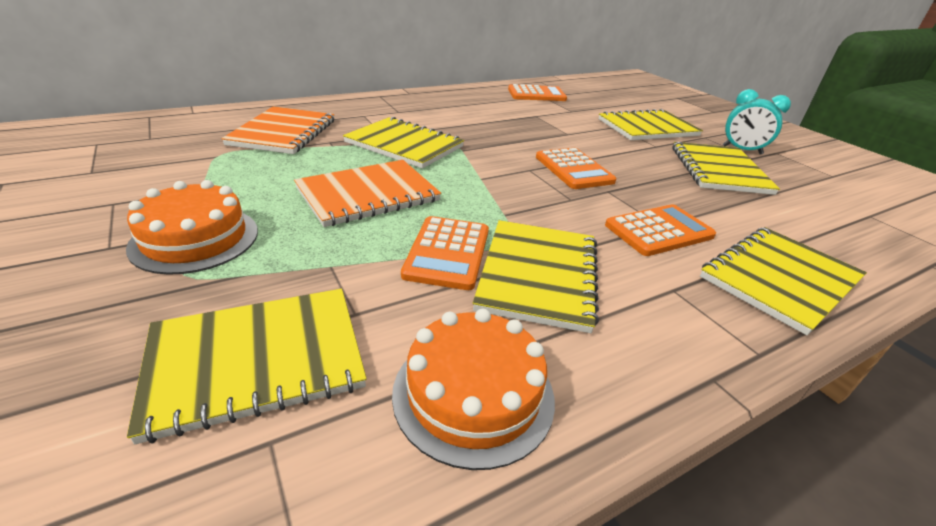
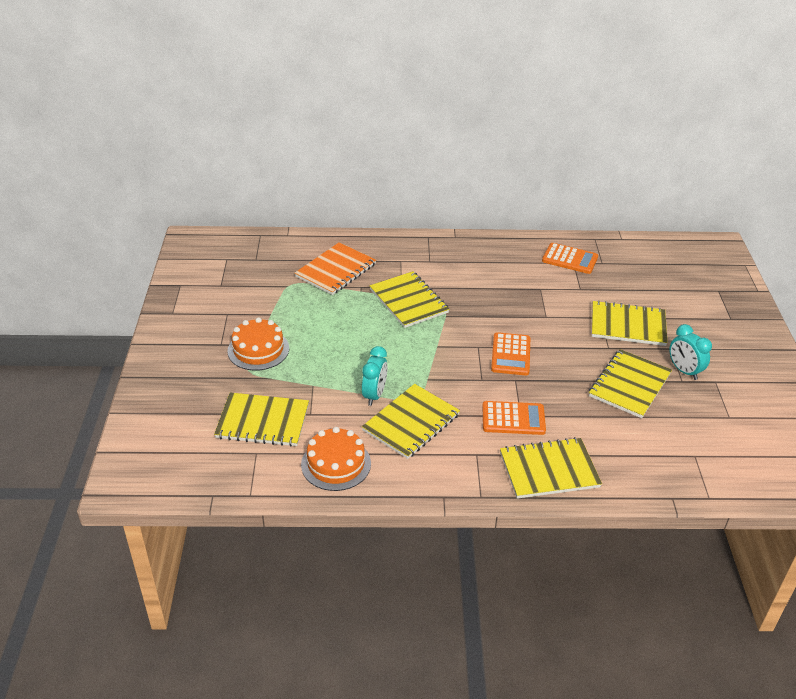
camera: 30 degrees right, 5 degrees up
orange notebook [294,160,441,227] -> none
orange calculator [401,216,489,290] -> turquoise clock [362,346,388,406]

